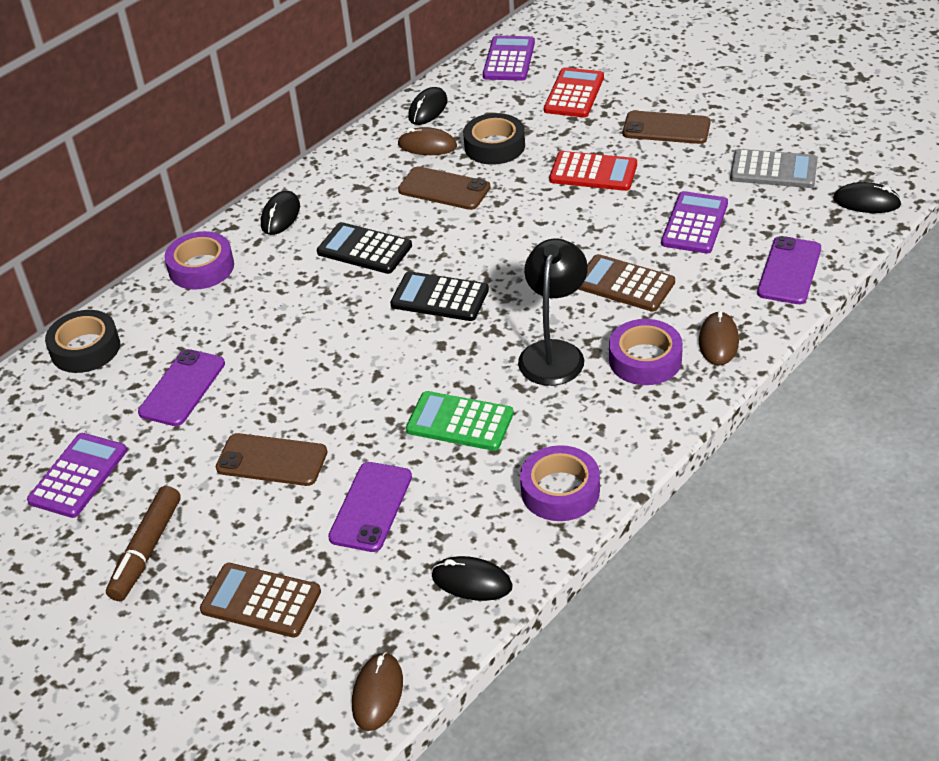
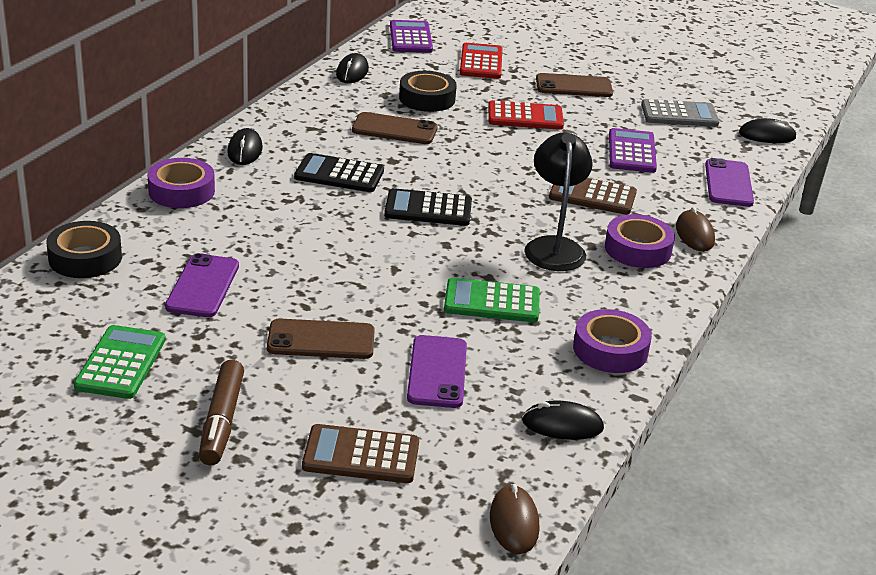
camera: 20 degrees left, 10 degrees down
purple calculator [27,433,127,518] -> green calculator [74,325,166,399]
brown mouse [398,127,457,155] -> none

